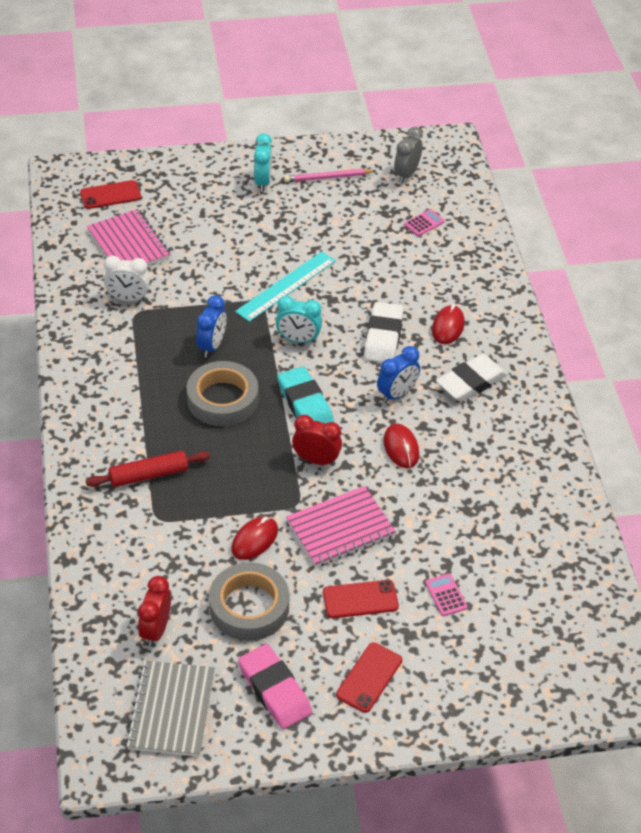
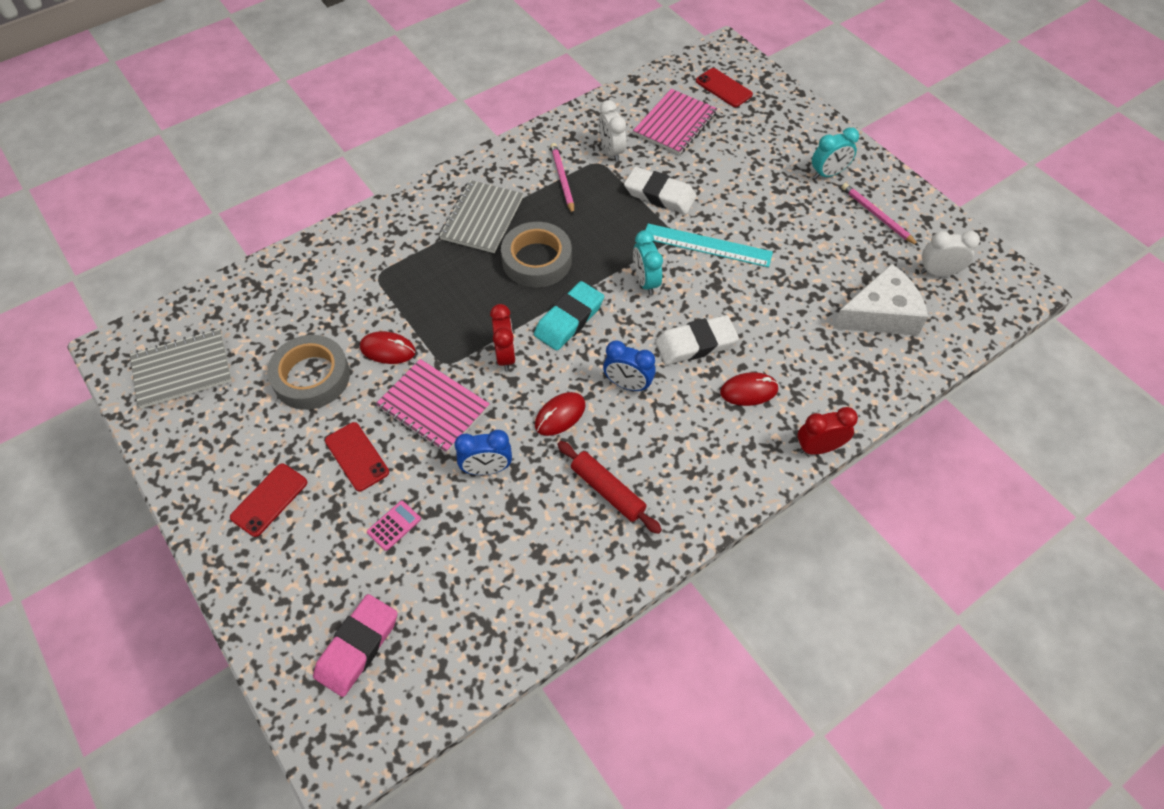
camera: 65 degrees right, 10 degrees up
red rolling pin [86,451,210,487] -> red rolling pin moved to [557,441,662,534]
red clock [138,576,171,647] -> red clock moved to [797,407,858,455]
blue clock [196,295,226,358] -> blue clock moved to [454,430,512,475]
pink eraser [238,644,312,729] -> pink eraser moved to [313,594,397,697]
red phone [336,642,402,713] -> red phone turned 60 degrees counterclockwise [230,463,307,537]
grey clock [394,127,423,183] -> white clock [921,231,980,276]
pink calculator [404,209,445,236] -> white cheese [832,263,928,336]
white eraser [436,354,508,402] -> white eraser moved to [624,167,697,214]
none -> grey notebook [439,180,523,253]
none -> pink pencil [550,143,574,215]

